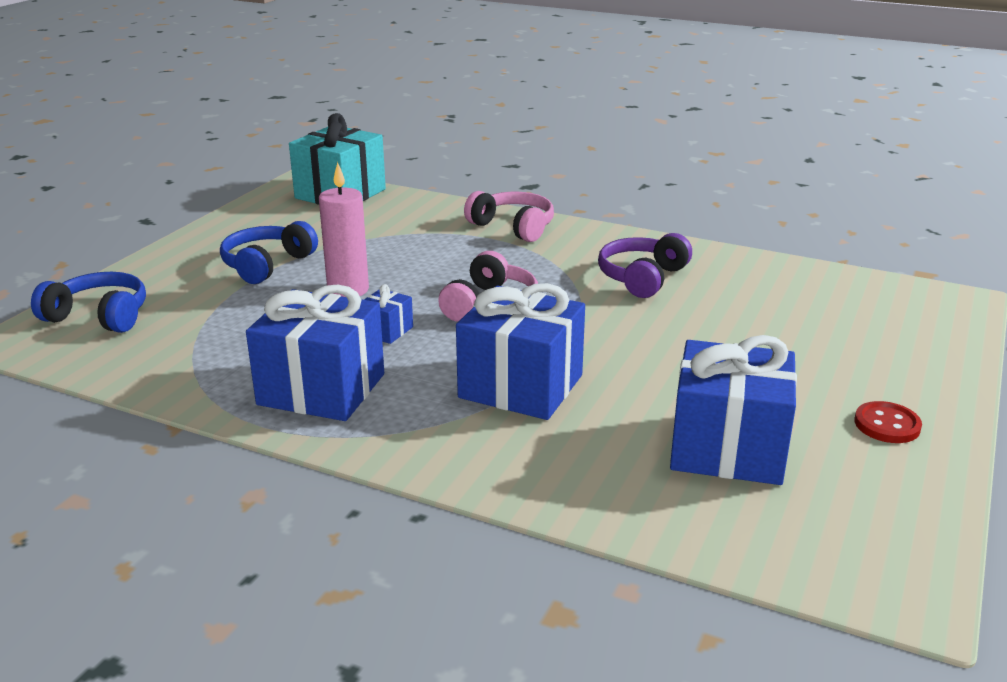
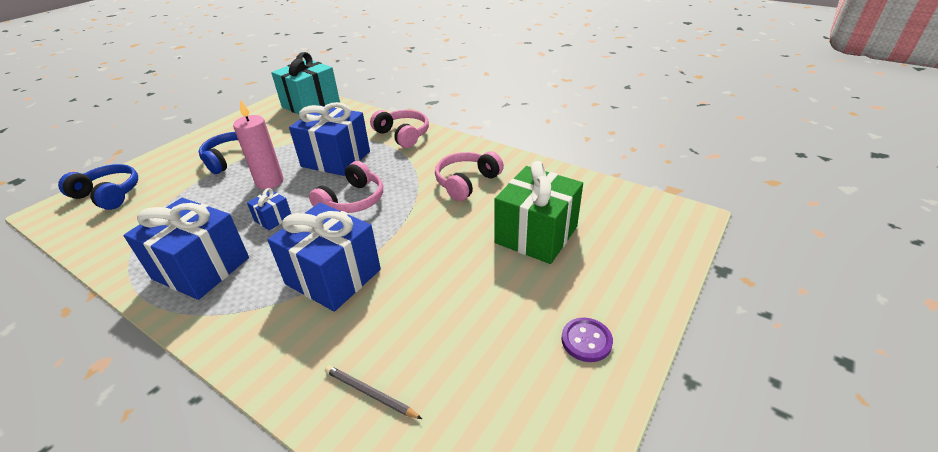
camera: 10 degrees right, 10 degrees up
purple headphones [598,233,692,298] -> pink headphones [435,151,504,201]
blue gift [670,335,797,485] -> blue gift moved to [289,102,370,176]
red button [854,401,922,443] -> purple button [562,318,613,362]
none -> grey pencil [325,365,422,419]
none -> green gift [495,161,583,264]

